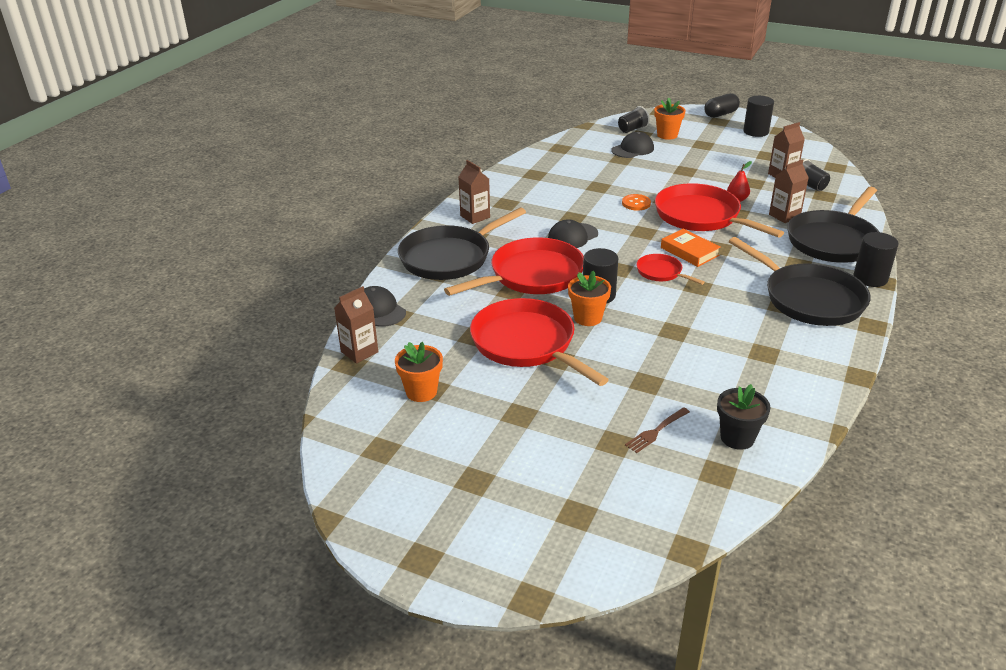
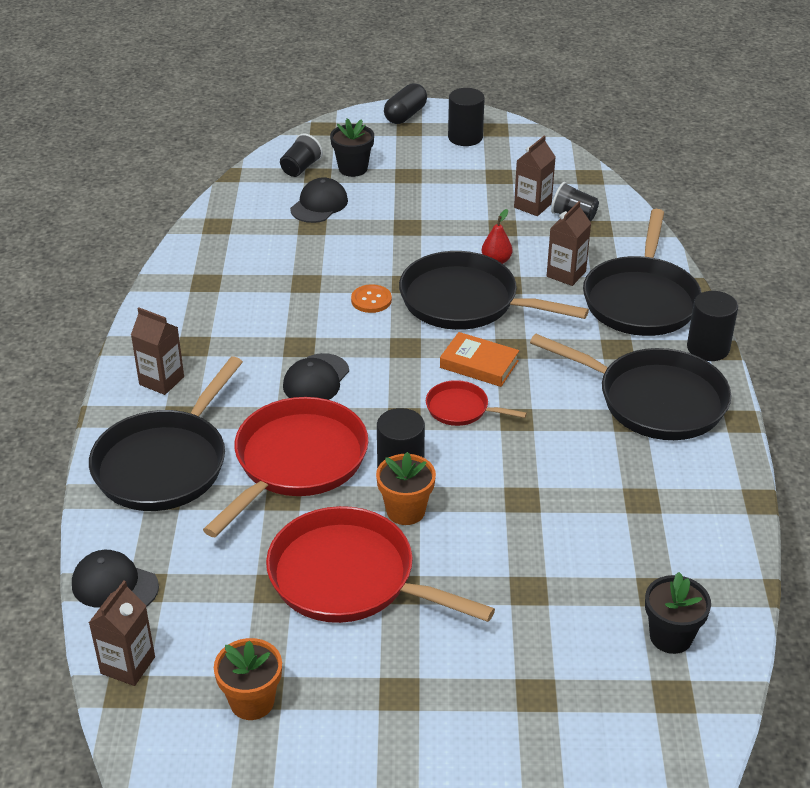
camera: 25 degrees left, 5 degrees up
brown fork [625,407,690,453] -> none
orange flower pot [654,98,685,140] -> black flower pot [330,119,374,177]
red pan [655,183,784,237] -> black pan [399,251,589,330]

